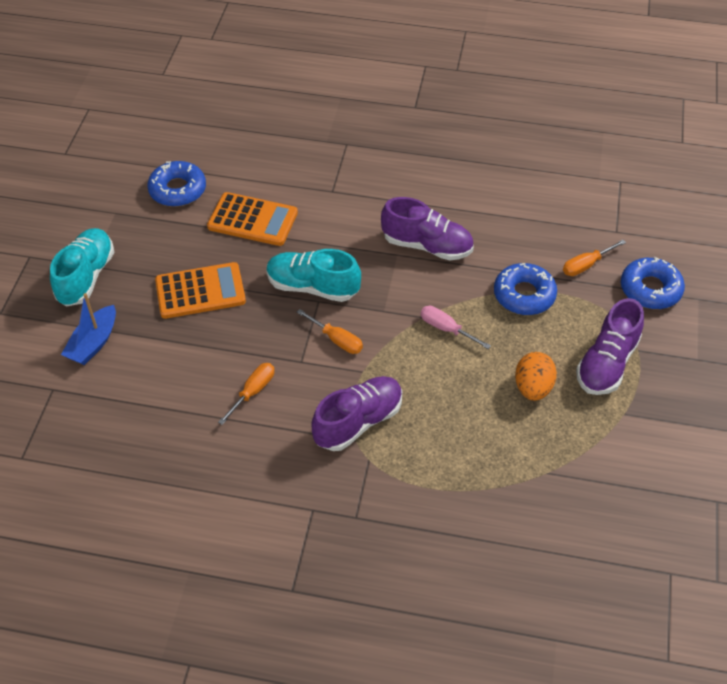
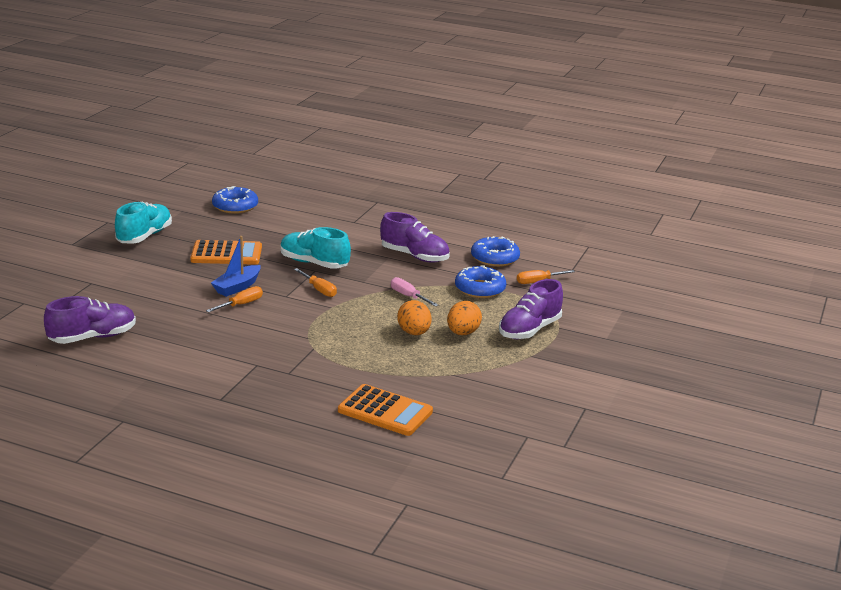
camera: 10 degrees right, 25 degrees down
blue boat [61,293,116,365] -> blue boat moved to [211,236,261,297]
orange calculator [207,192,298,246] -> orange calculator moved to [338,384,433,436]
purple shoe [312,376,402,451] -> purple shoe moved to [44,296,136,344]
blue donut [621,257,685,309] -> blue donut moved to [471,236,520,267]
none -> orange egg [397,300,432,335]

